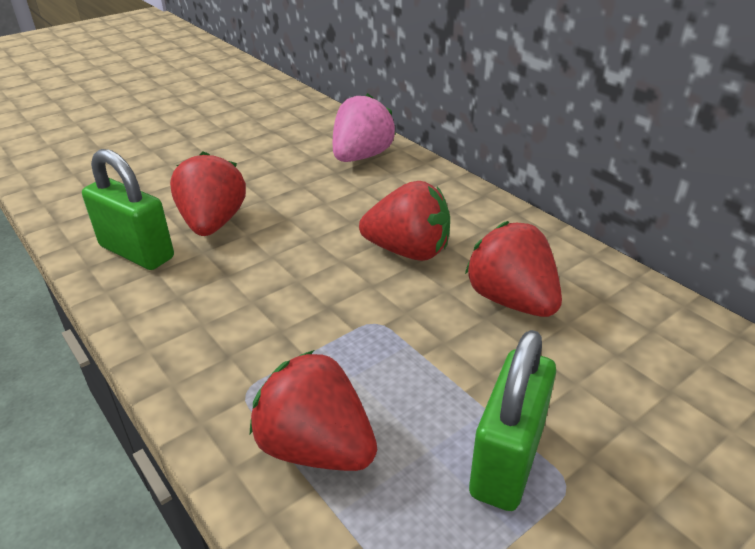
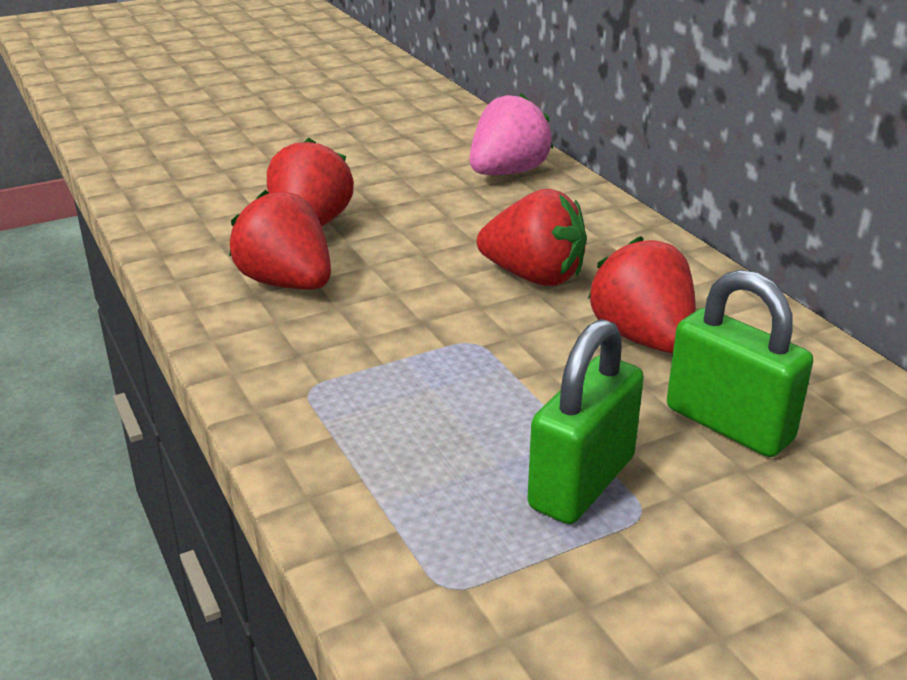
camera: 10 degrees right, 5 degrees down
green padlock [82,149,174,270] -> green padlock moved to [667,270,813,457]
red strawberry [250,350,377,471] -> red strawberry moved to [229,190,331,290]

